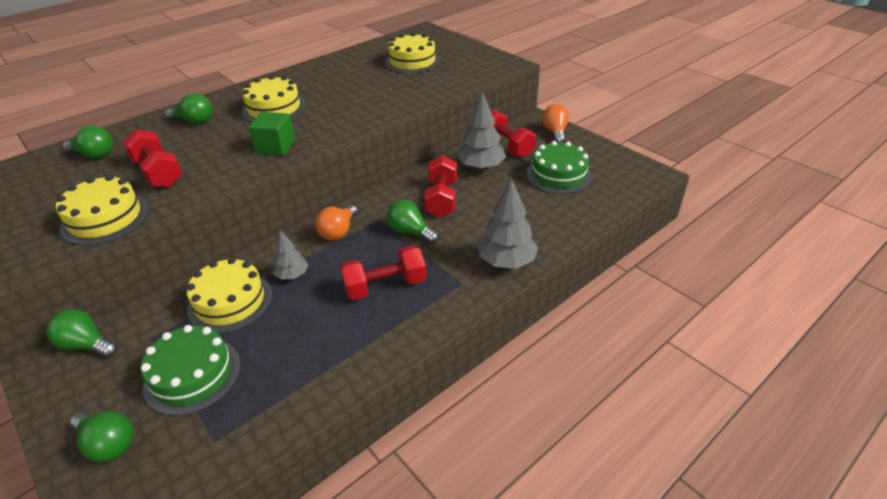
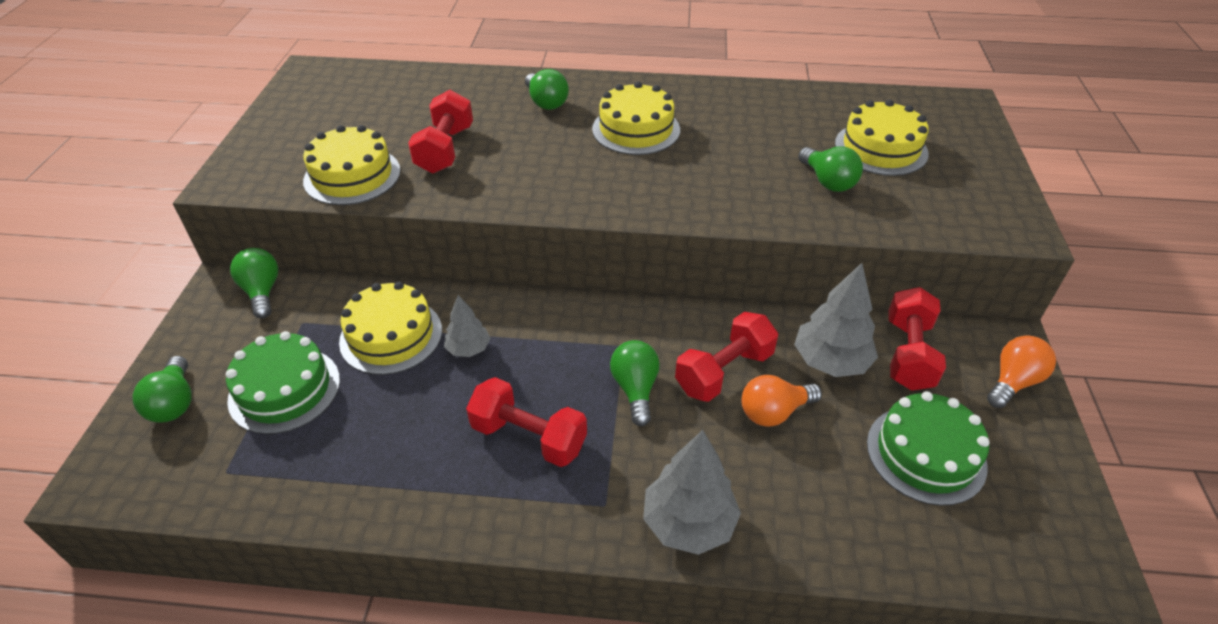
camera: 45 degrees right, 5 degrees up
green light bulb [63,125,113,159] -> green light bulb moved to [798,146,863,192]
green cube [248,112,296,156] -> none
orange light bulb [315,205,357,240] -> orange light bulb moved to [741,375,822,427]

